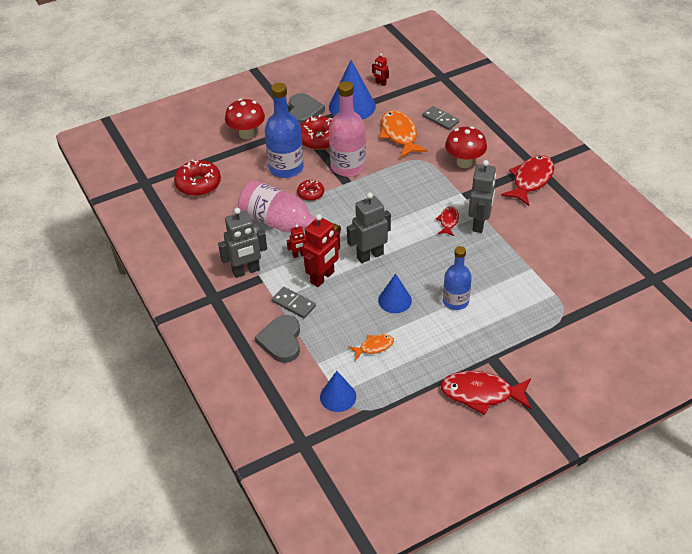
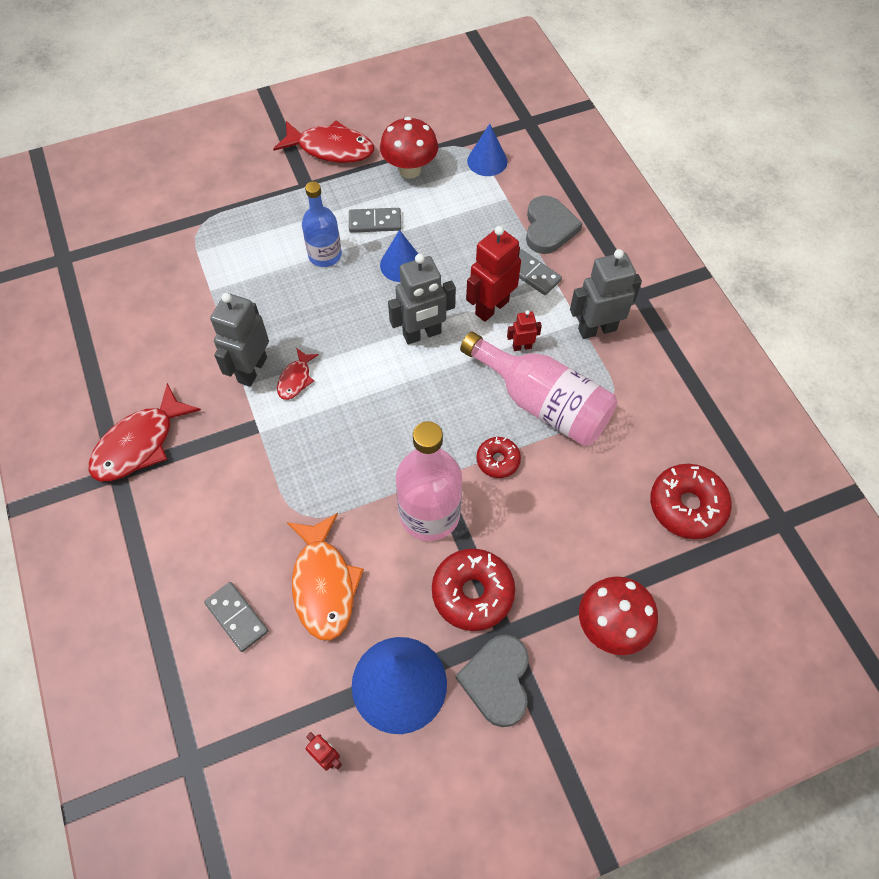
camera: 175 degrees left, 15 degrees up
blue bottle [265,83,304,178] -> none
orange fish [349,334,394,360] -> none
red mushroom [445,126,487,168] -> red mushroom moved to [380,117,438,179]
none -> grey domino [349,208,401,233]

